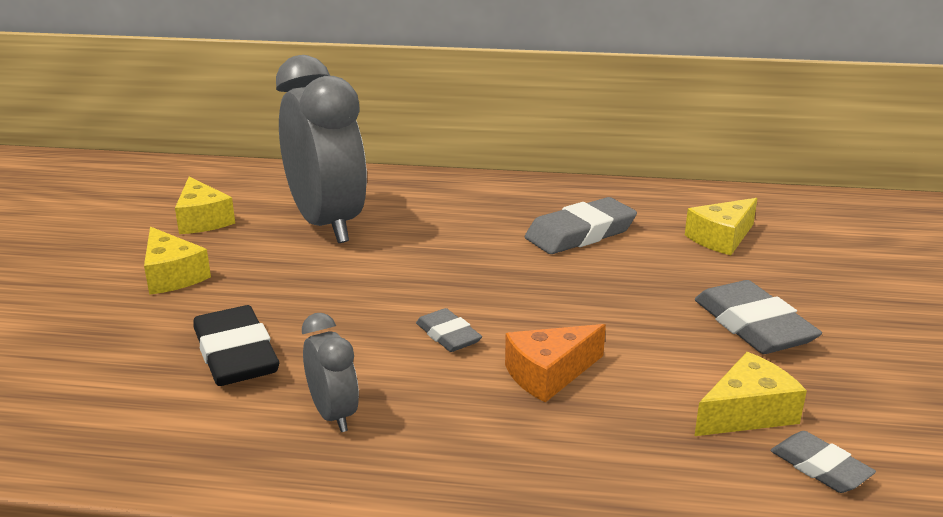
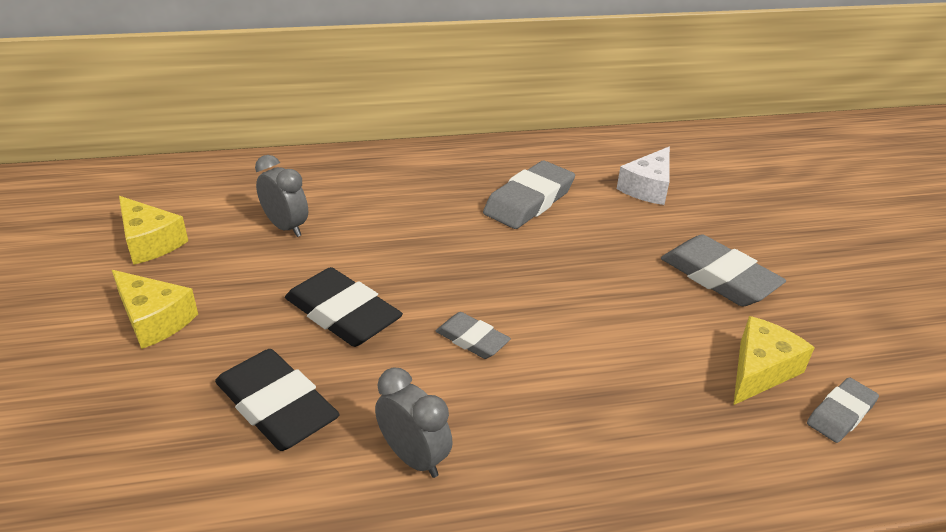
camera: 20 degrees left, 10 degrees up
grey clock [276,55,367,243] -> grey clock [255,155,308,237], size x0.45
orange cheese [505,324,606,402] -> none
yellow cheese [685,198,757,255] -> white cheese [617,147,670,205]
grey eraser [771,431,876,493] -> grey eraser turned 75 degrees counterclockwise [807,377,879,443]
none -> black eraser [285,267,403,347]

